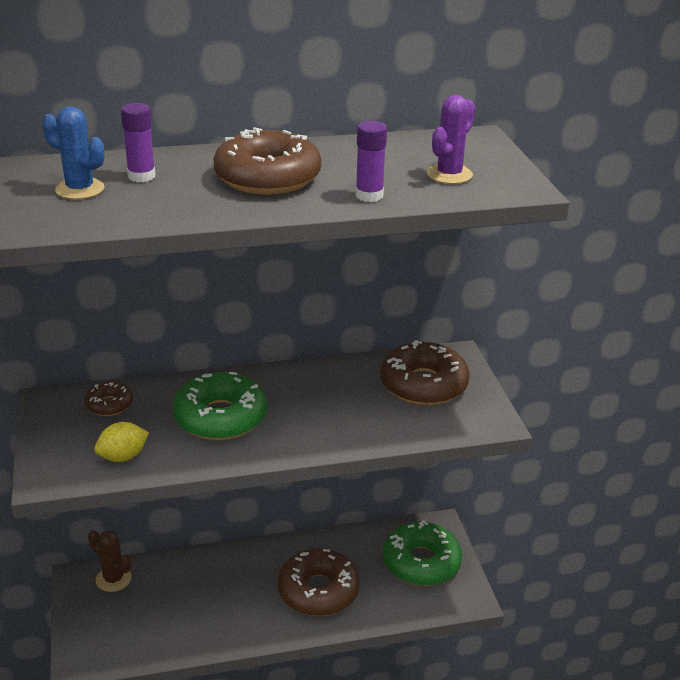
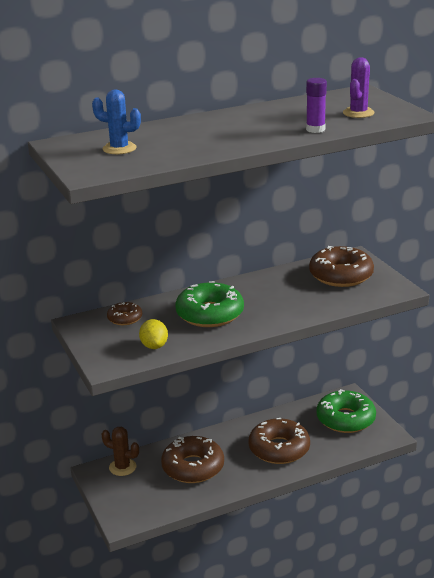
camera: 10 degrees left, 5 degrees down
yellow lemon [94,422,149,462] -> yellow lemon turned 60 degrees counterclockwise [139,319,168,349]
purple glue stick [121,103,156,182] -> none
brown donut [213,127,322,195] -> brown donut moved to [161,436,224,483]

